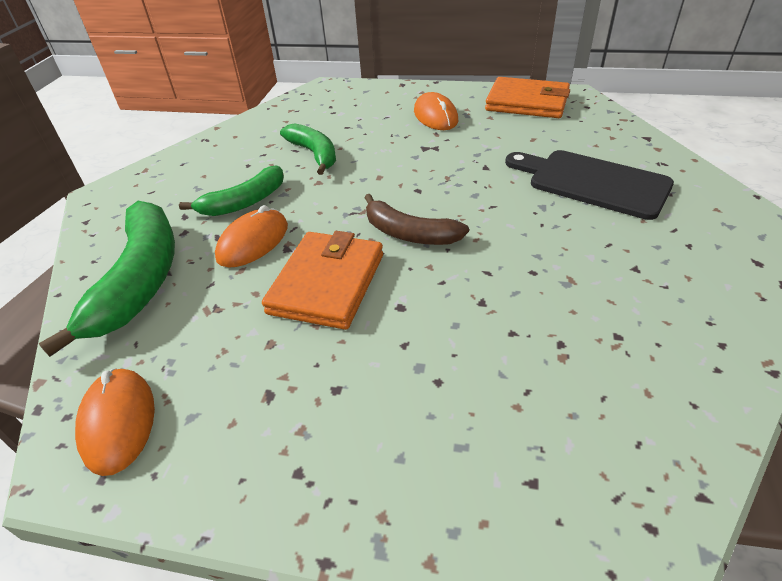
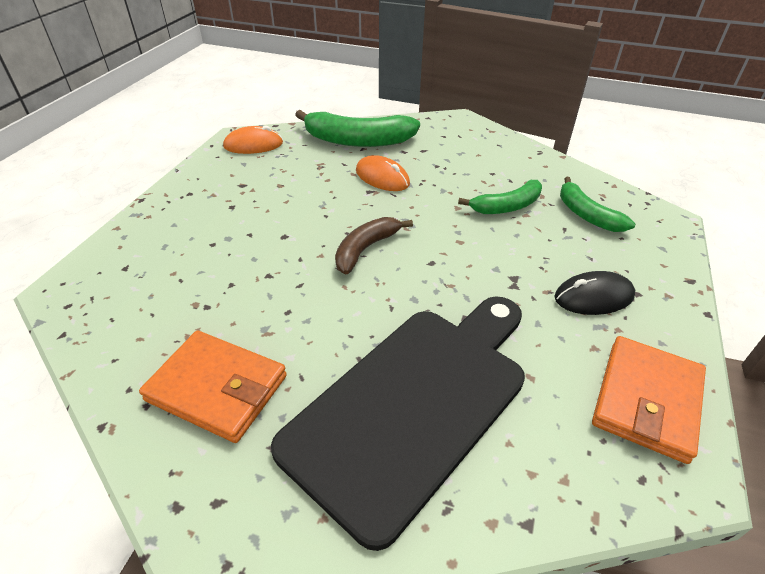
camera: 95 degrees right, 0 degrees up
green banana [179,165,284,216] -> green banana moved to [560,177,635,232]
orange wallet [262,231,383,330] -> orange wallet moved to [139,330,287,443]
orange mouse [414,92,458,130] -> black mouse [554,271,635,315]
black cutting board [505,150,674,220] -> black cutting board [271,296,525,551], size x1.57

